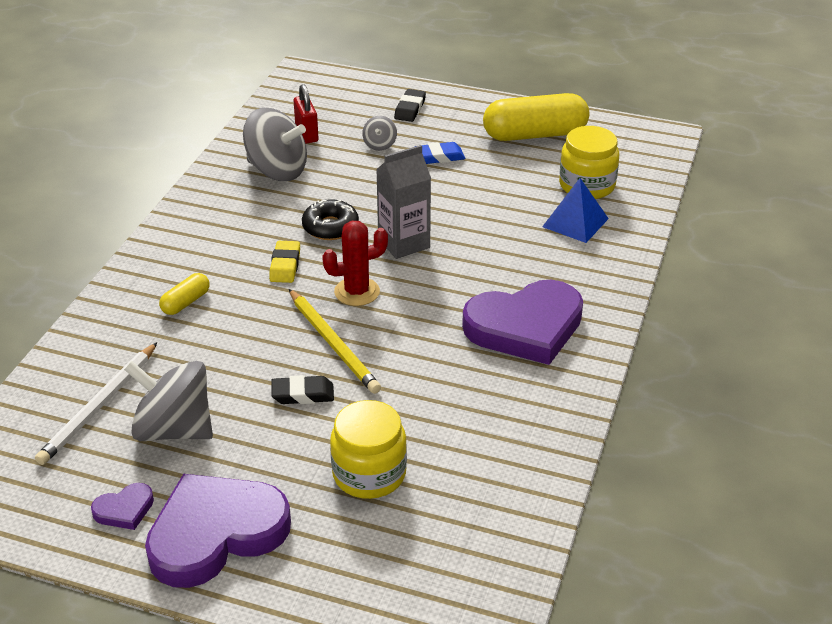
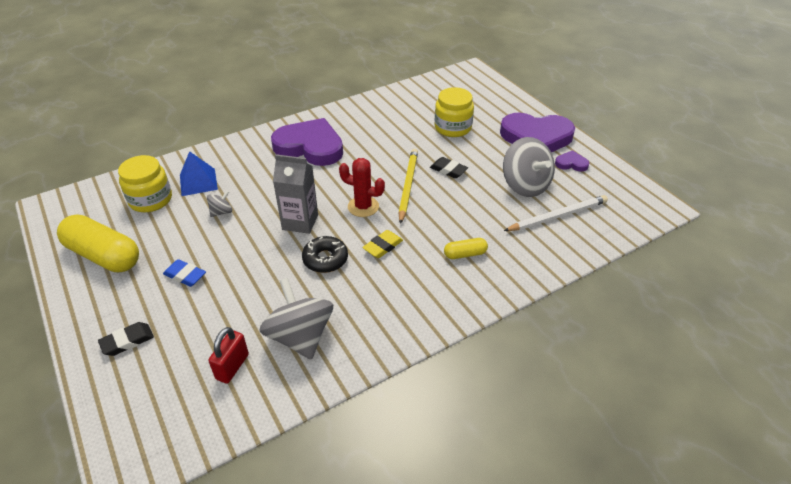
camera: 140 degrees left, 5 degrees up
grey spinning top [362,116,397,151] -> grey spinning top moved to [207,191,232,217]

